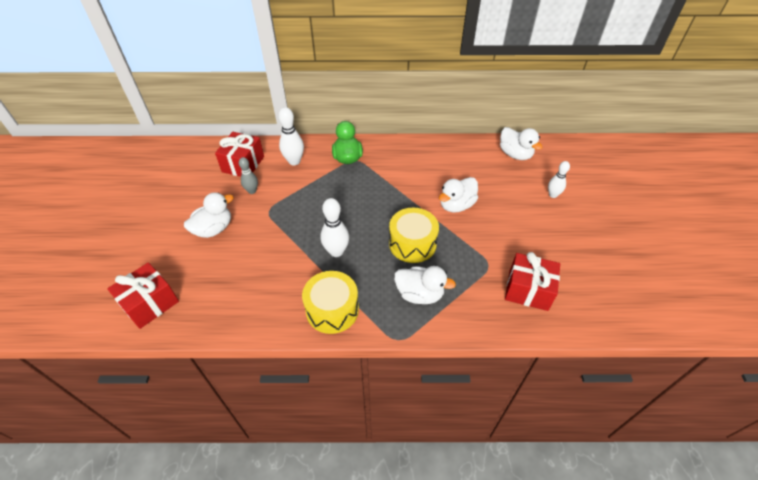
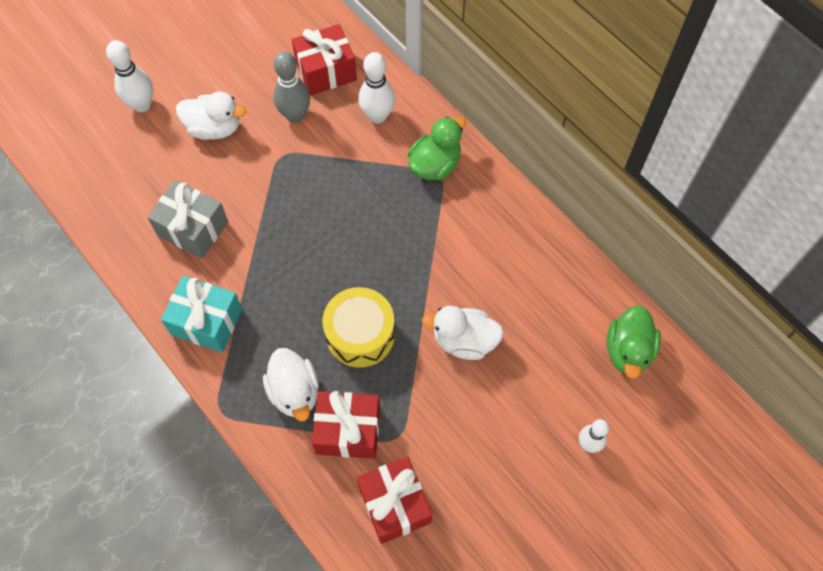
camera: 50 degrees right, 15 degrees up
red gift [107,262,179,329] -> red gift moved to [312,391,380,459]
grey bowling pin [239,157,258,194] -> grey bowling pin [273,51,310,123], size x1.54
yellow drum [302,271,359,334] -> turquoise gift [161,276,242,352]
white bowling pin [321,198,349,257] -> white bowling pin moved to [106,40,153,112]
white duck [500,127,543,160] -> green duck [607,306,661,379]
none -> grey gift [147,180,228,259]

